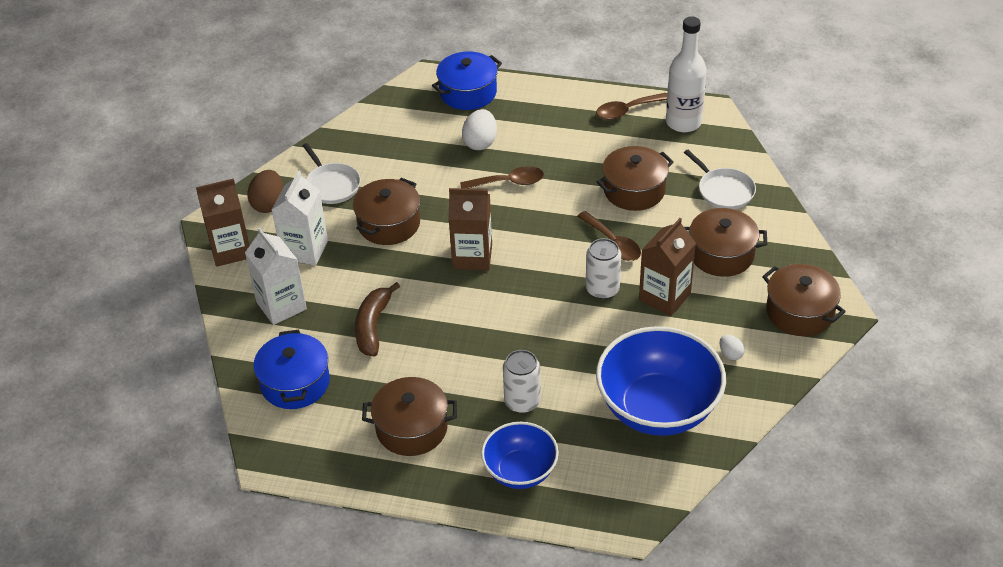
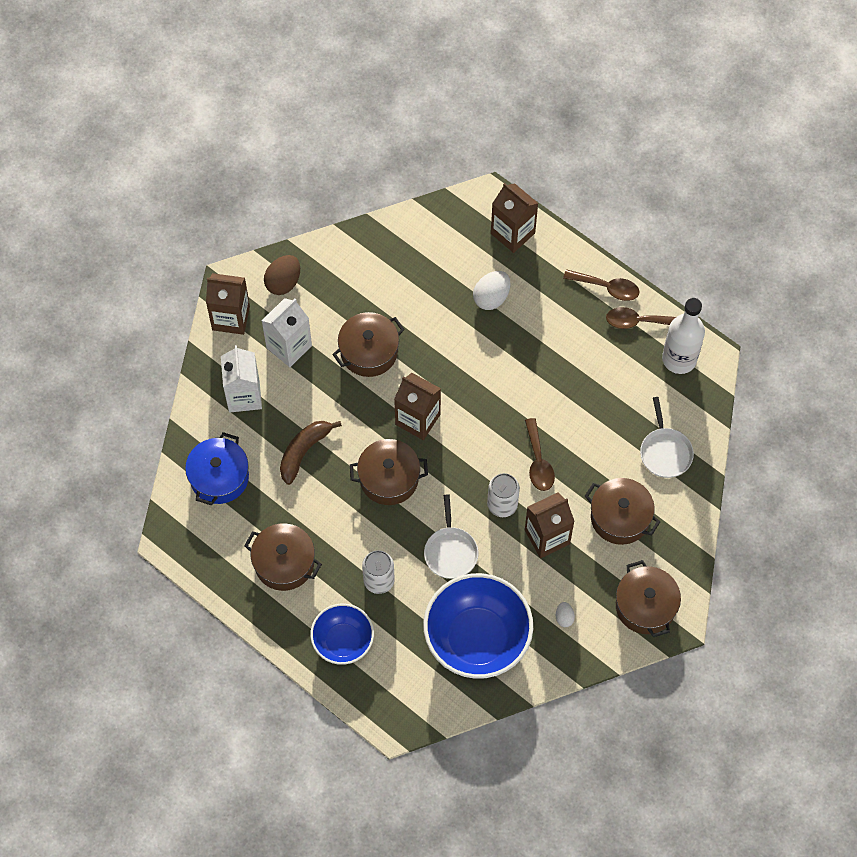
camera: 25 degrees right, 20 degrees up
white pan [303,143,361,204] -> white pan moved to [424,494,478,579]
blue pot [432,52,502,110] -> brown carton [491,183,538,253]
brown spoon [460,166,544,189] -> brown spoon moved to [563,269,639,301]
brown pot [597,146,674,211] -> brown pot moved to [350,439,428,505]

